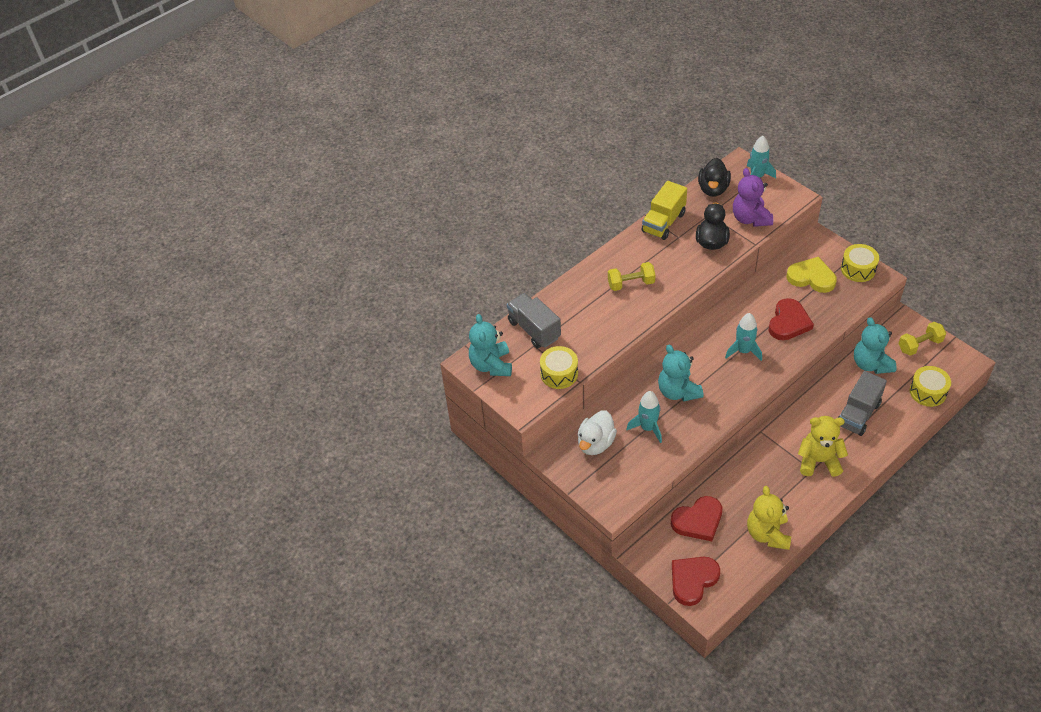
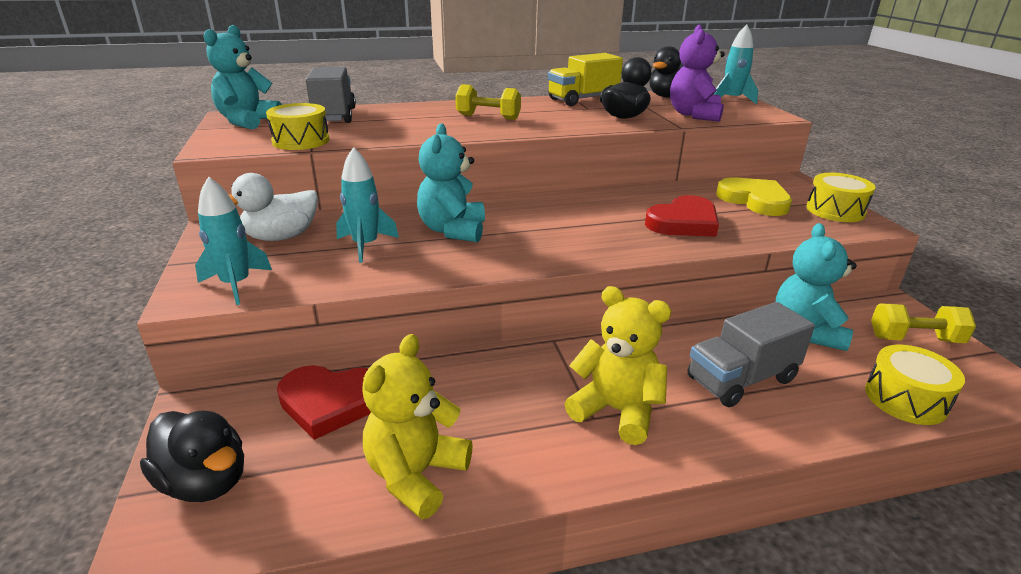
camera: 25 degrees right, 20 degrees down
red heart [672,557,720,606] -> black duck [140,411,244,502]
turquoise rocket [725,313,762,361] -> turquoise rocket moved to [195,176,272,305]

